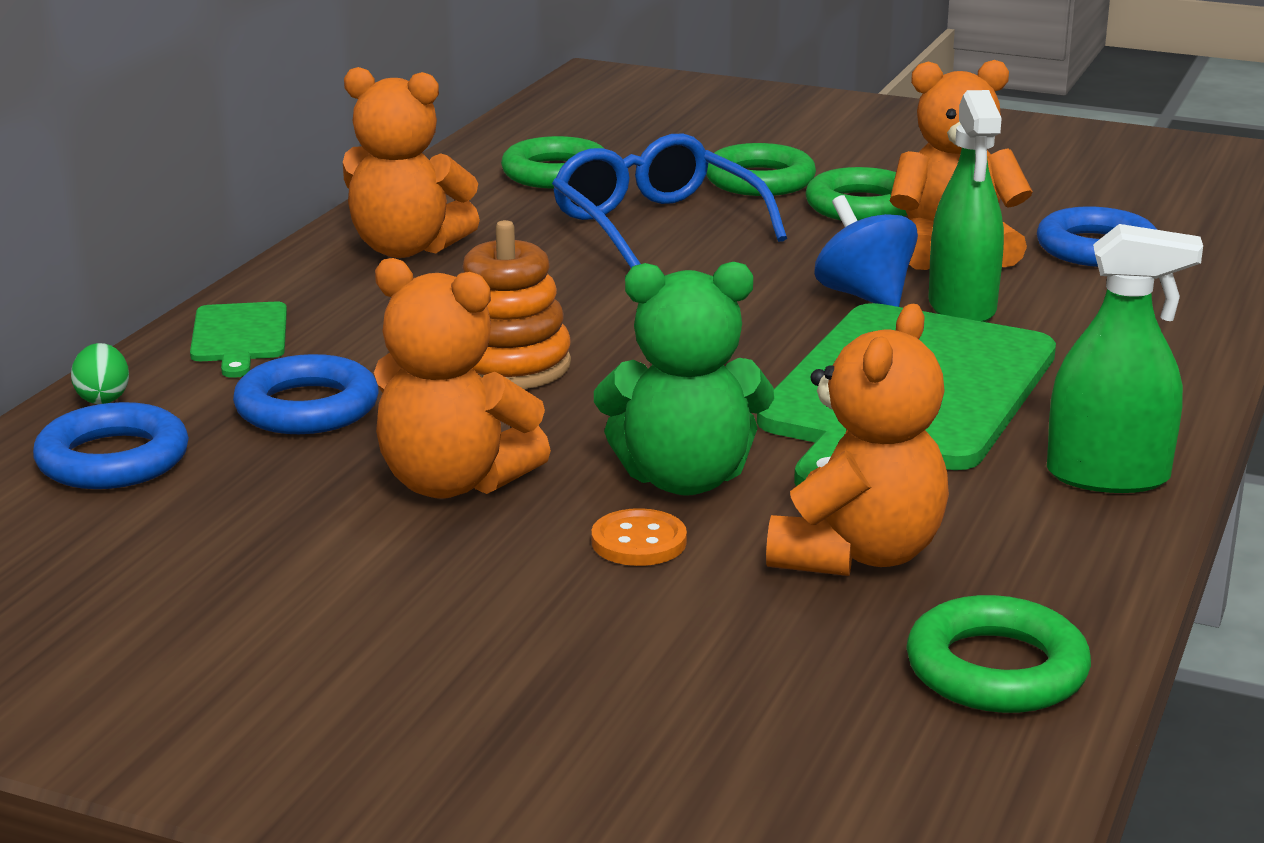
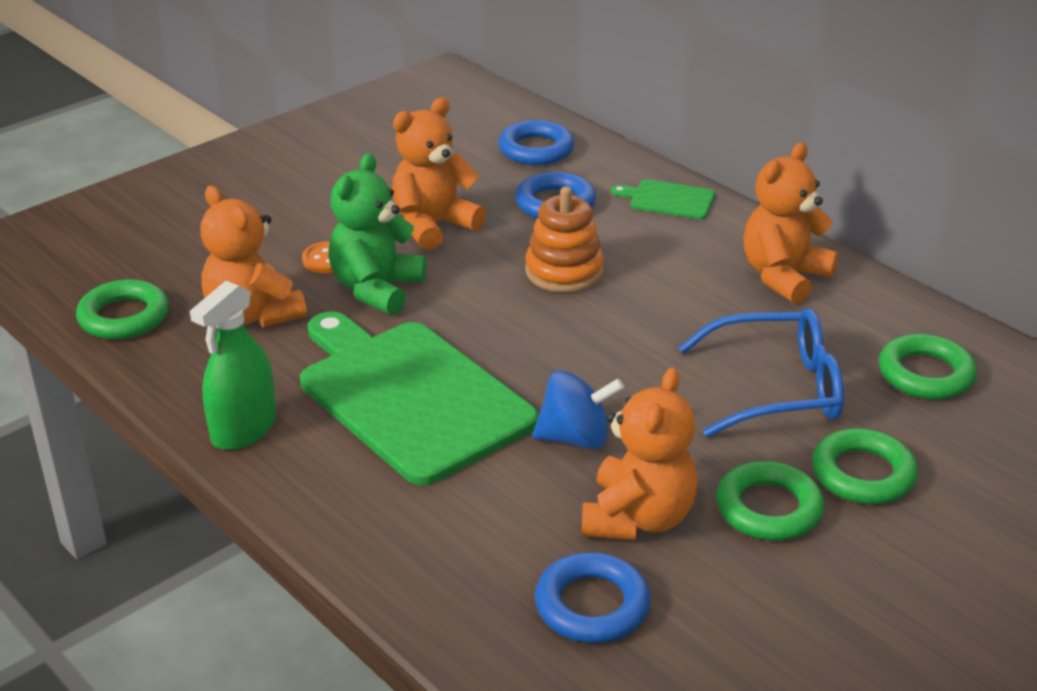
camera: 115 degrees right, 10 degrees up
green egg [71,343,129,404] -> none
green spray bottle [928,90,1004,322] -> none

